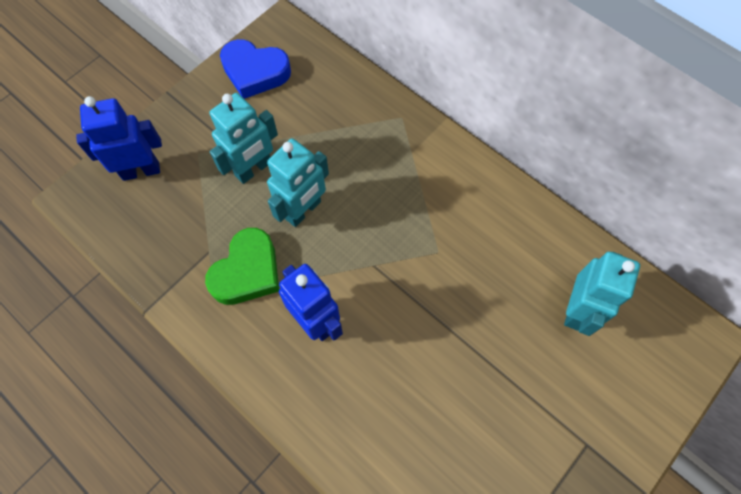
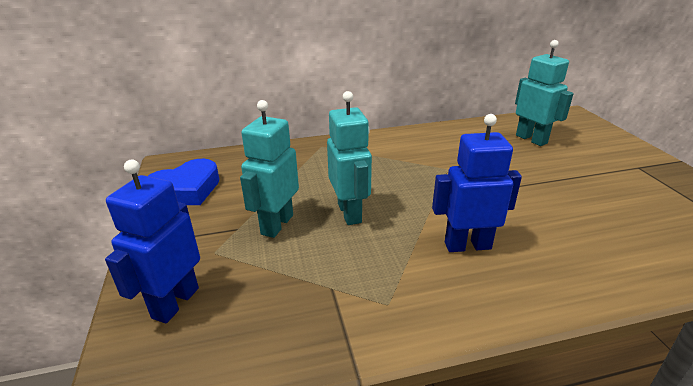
camera: 55 degrees left, 35 degrees down
green heart [205,228,279,305] -> none
turquoise robot [209,93,278,184] -> turquoise robot turned 150 degrees counterclockwise [240,100,299,238]

